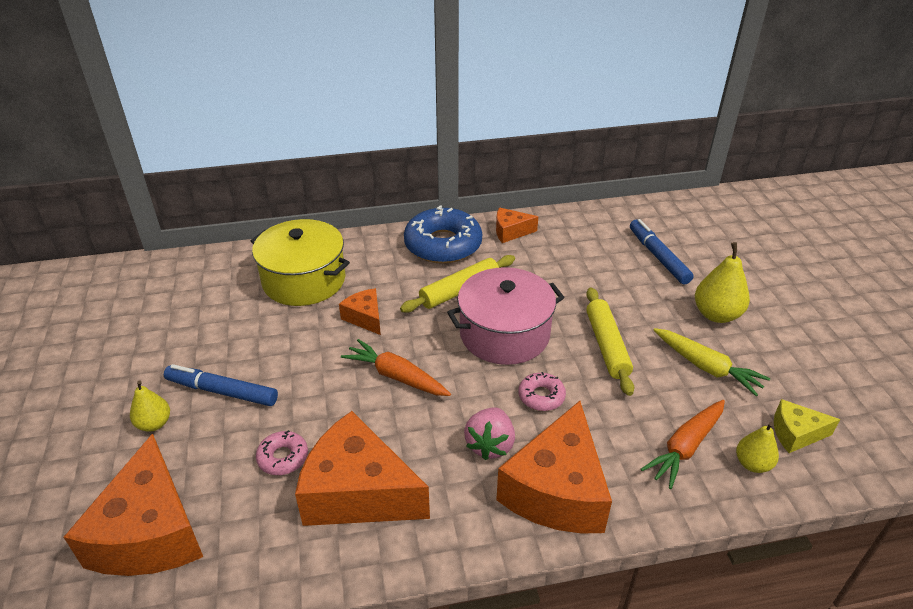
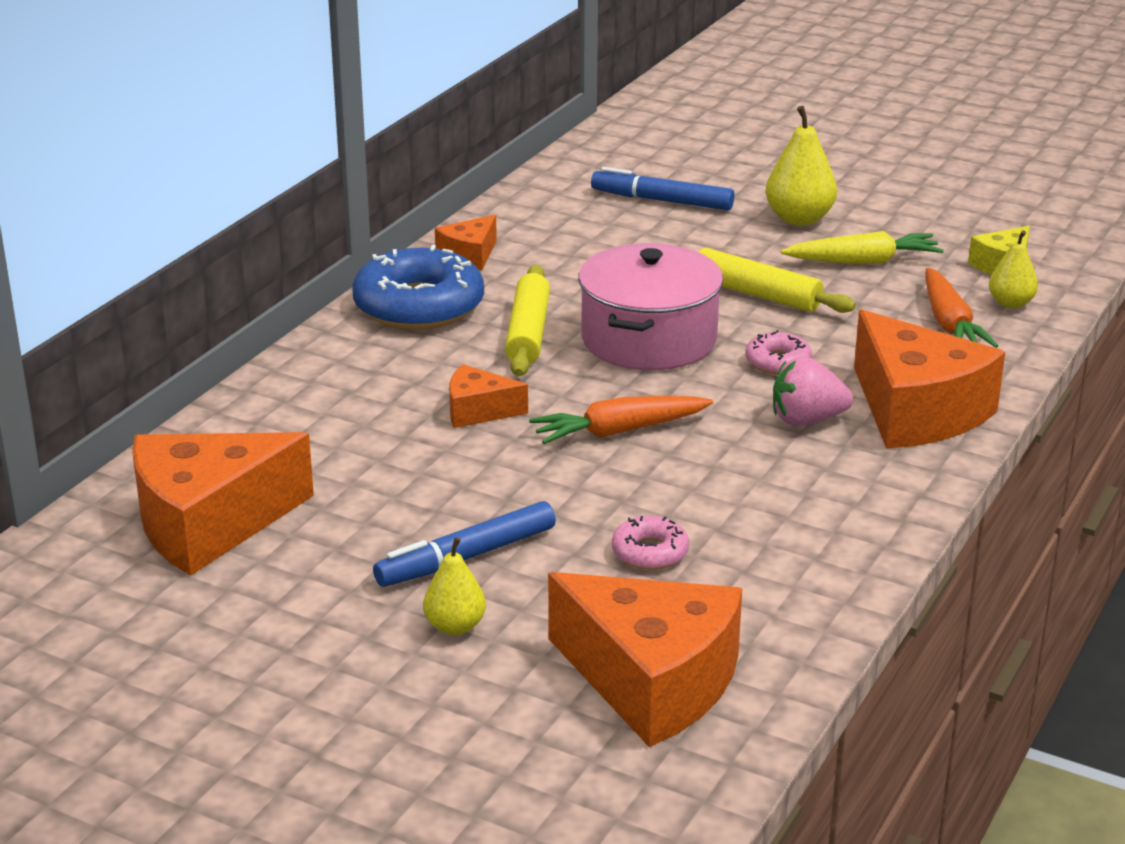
camera: 50 degrees left, 10 degrees down
yellow pot [251,219,350,306] -> none
orange cheese [295,411,430,526] -> orange cheese moved to [132,432,314,576]
pink strawberry [464,408,515,460] -> pink strawberry turned 120 degrees clockwise [773,356,853,426]

